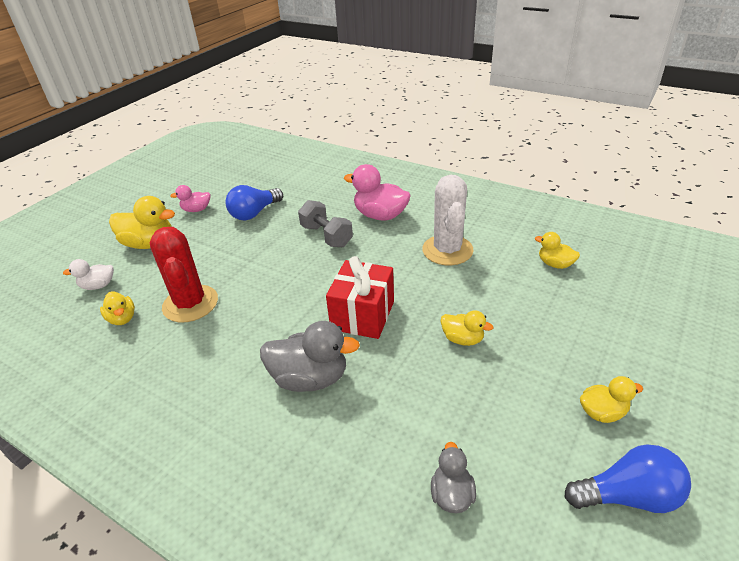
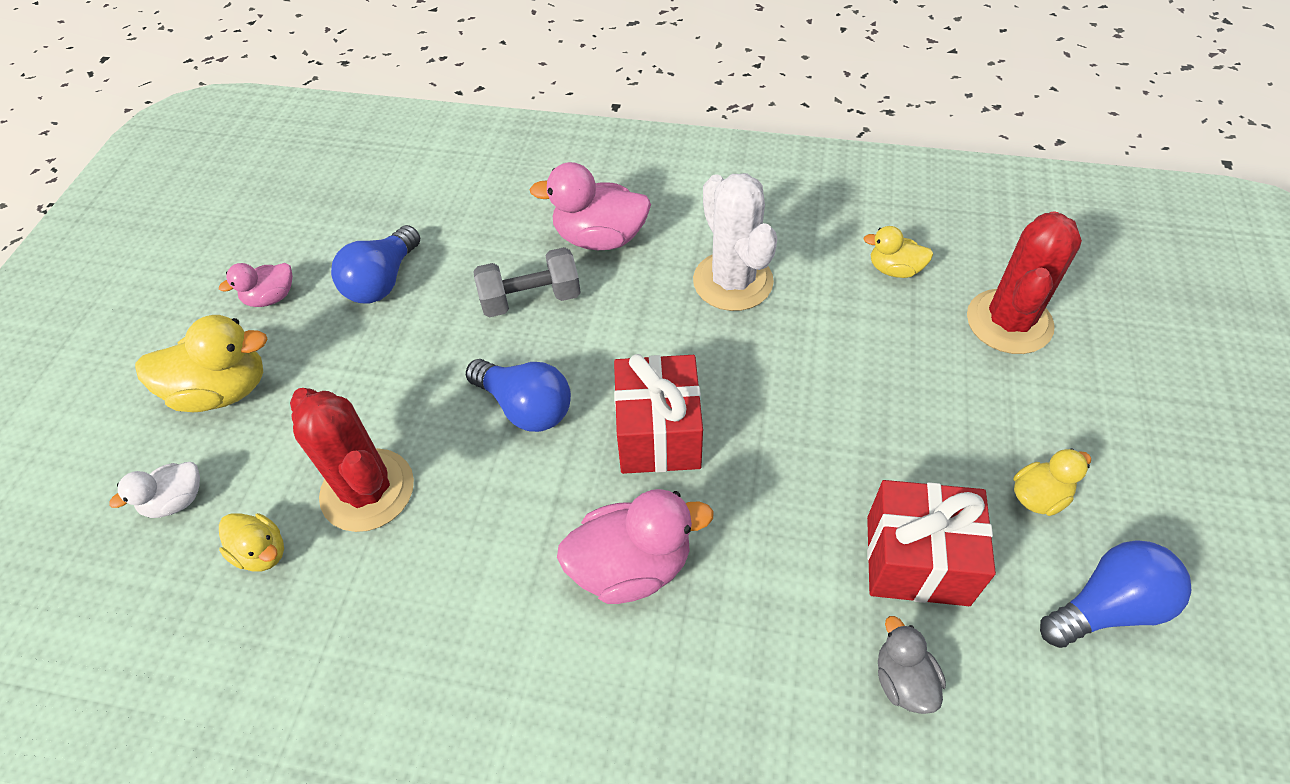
camera: 20 degrees left, 15 degrees up
grey duck [260,321,360,392] -> pink duck [557,489,714,604]
grey dumbbell [298,200,353,247] -> grey dumbbell turned 45 degrees counterclockwise [473,247,581,317]
yellow duck [441,310,493,346] -> none
none -> blue light bulb [466,359,571,432]
none -> red gift [867,480,996,606]
none -> red cactus [967,211,1082,354]

